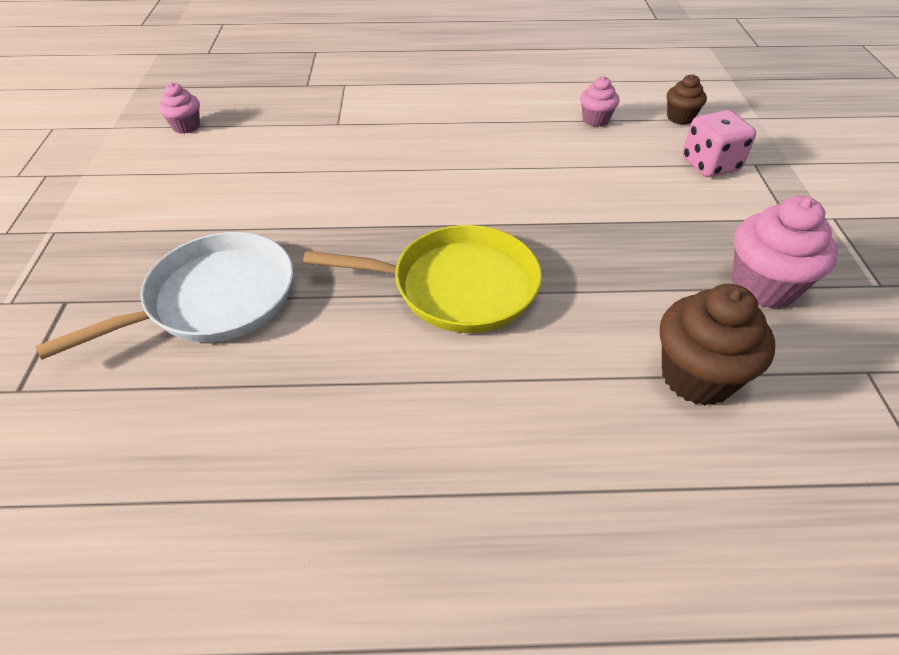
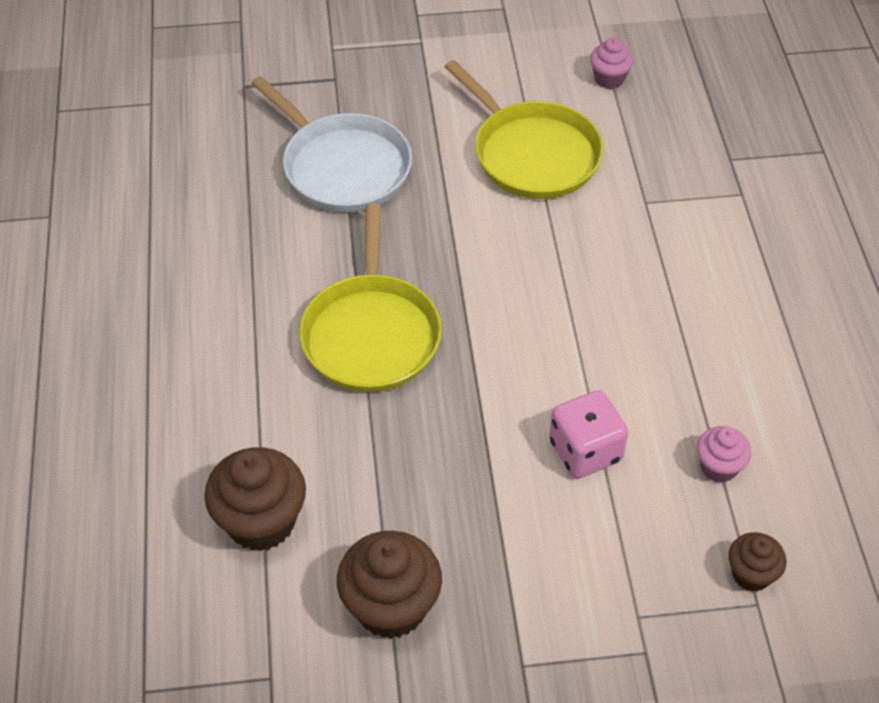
camera: 85 degrees right, 5 degrees up
pink dice [682,110,756,177] -> pink dice moved to [549,390,628,478]
pink cupcake [732,196,838,309] -> brown cupcake [337,531,442,639]
none -> yellow pan [445,60,604,199]

